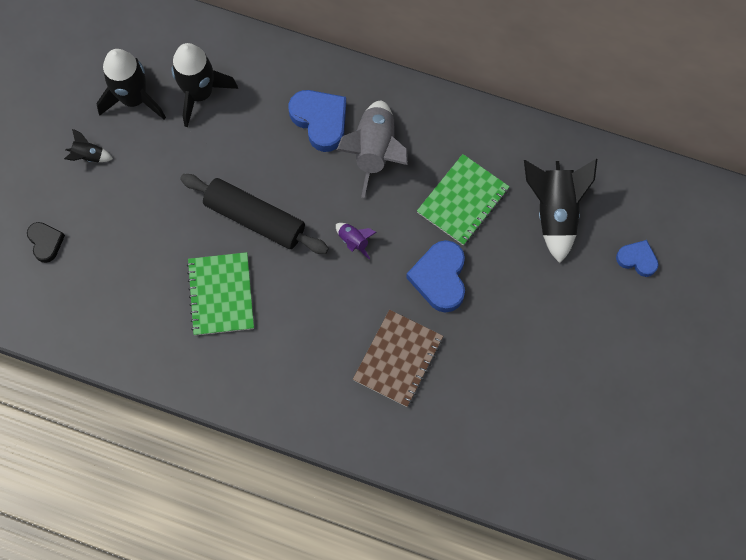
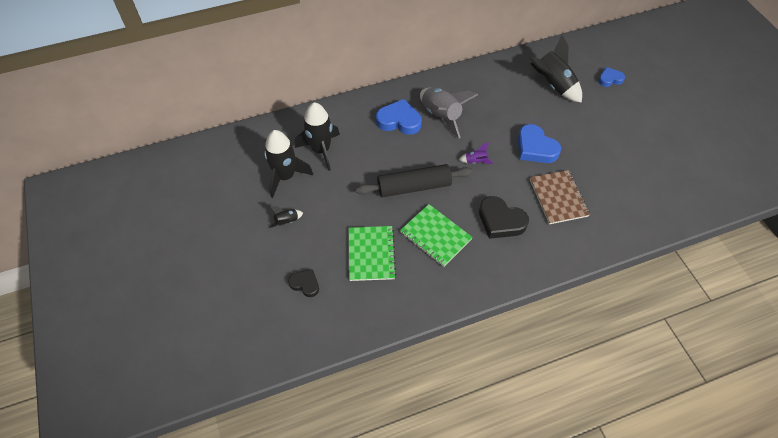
camera: 40 degrees left, 15 degrees down
green notebook [417,154,510,246] -> green notebook moved to [349,226,396,281]
none -> black heart [479,196,529,239]

